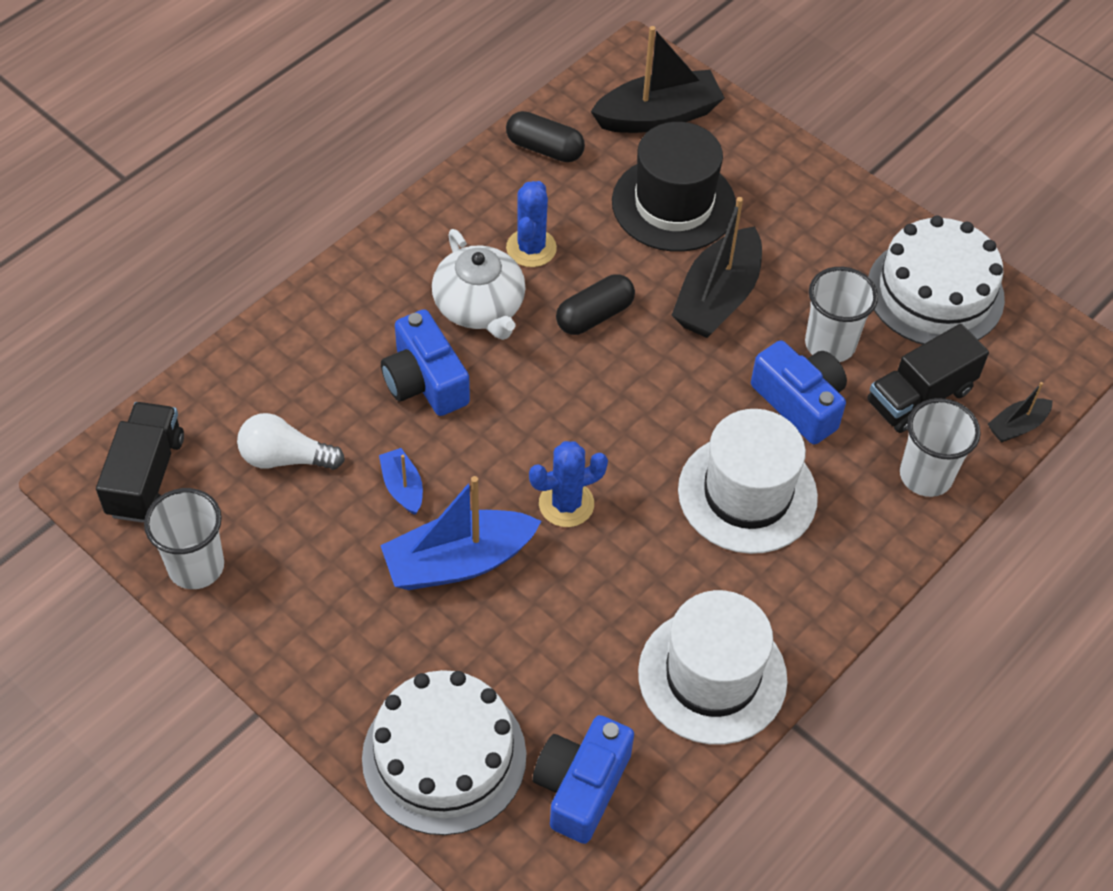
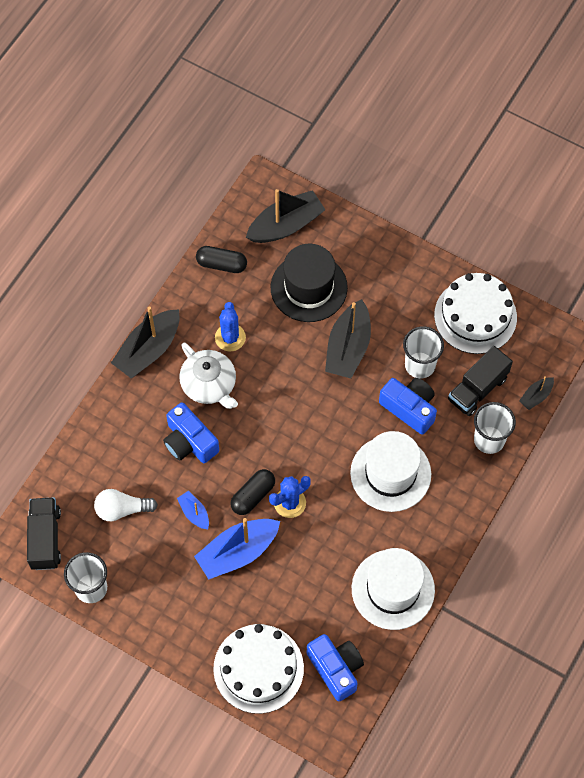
camera: 10 degrees left, 10 degrees up
blue camera [532,715,634,844] -> blue camera turned 135 degrees clockwise [307,634,364,701]
black capsule [556,274,635,335] -> black capsule moved to [230,469,275,515]
none -> black boat [111,306,180,378]

